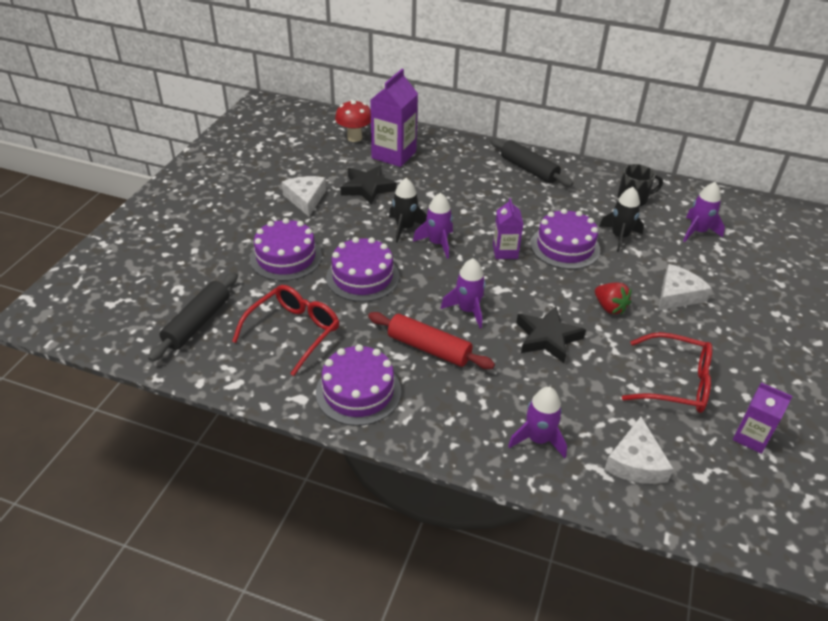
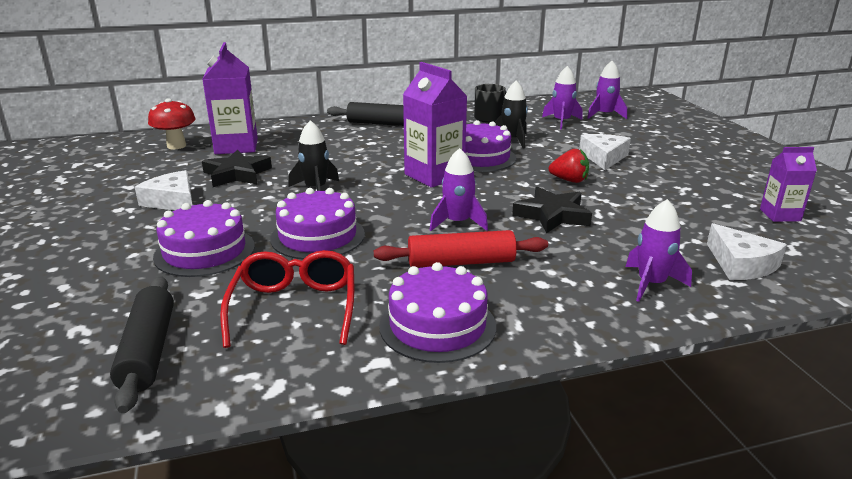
camera: 35 degrees left, 15 degrees down
purple rocket [413,193,453,259] -> purple rocket moved to [587,61,627,119]
purple carton [493,198,523,259] -> purple carton [403,62,467,188], size x1.72
red glasses [622,332,712,413] -> none

